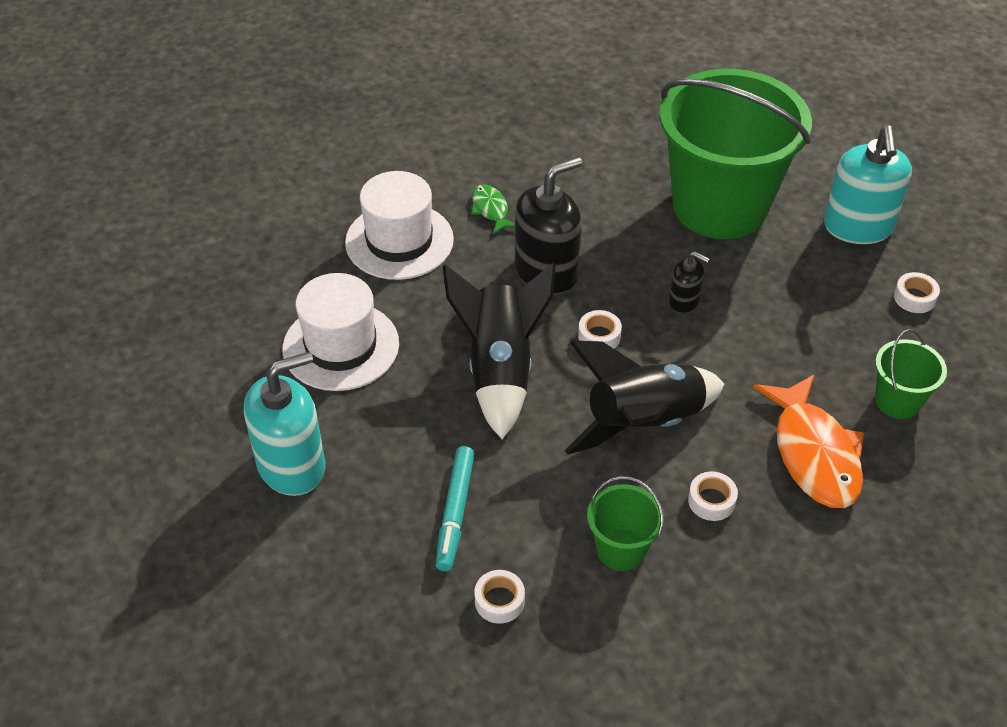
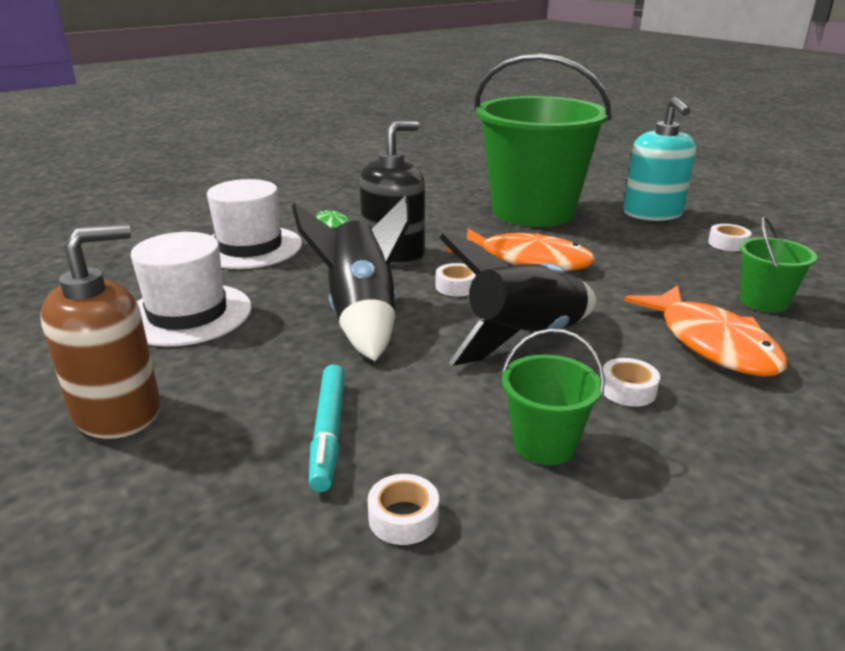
camera: 10 degrees left, 20 degrees down
turquoise soap dispenser [244,351,325,496] -> brown soap dispenser [40,224,161,439]
black soap dispenser [669,252,709,313] -> orange fish [447,228,595,271]

